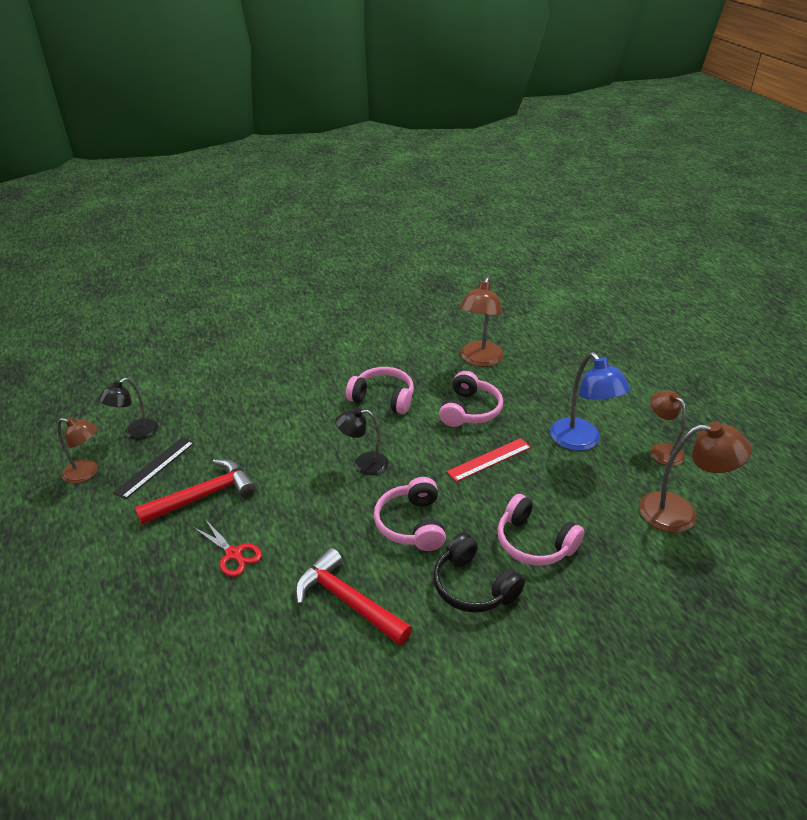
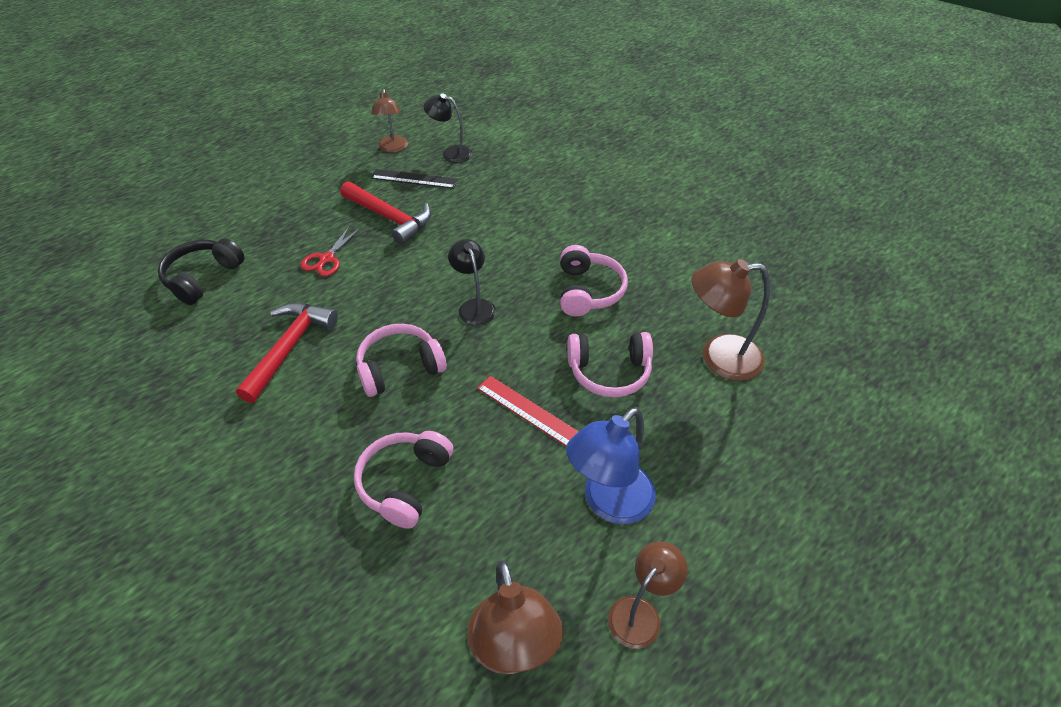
camera: 70 degrees right, 10 degrees up
black headphones [433,532,525,613] -> black headphones moved to [158,238,245,305]

